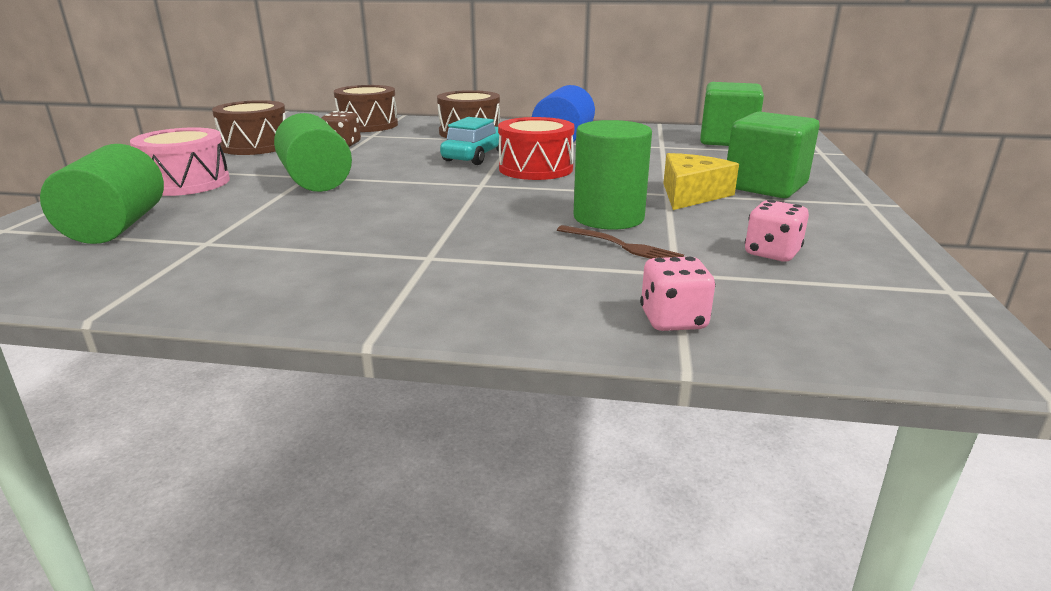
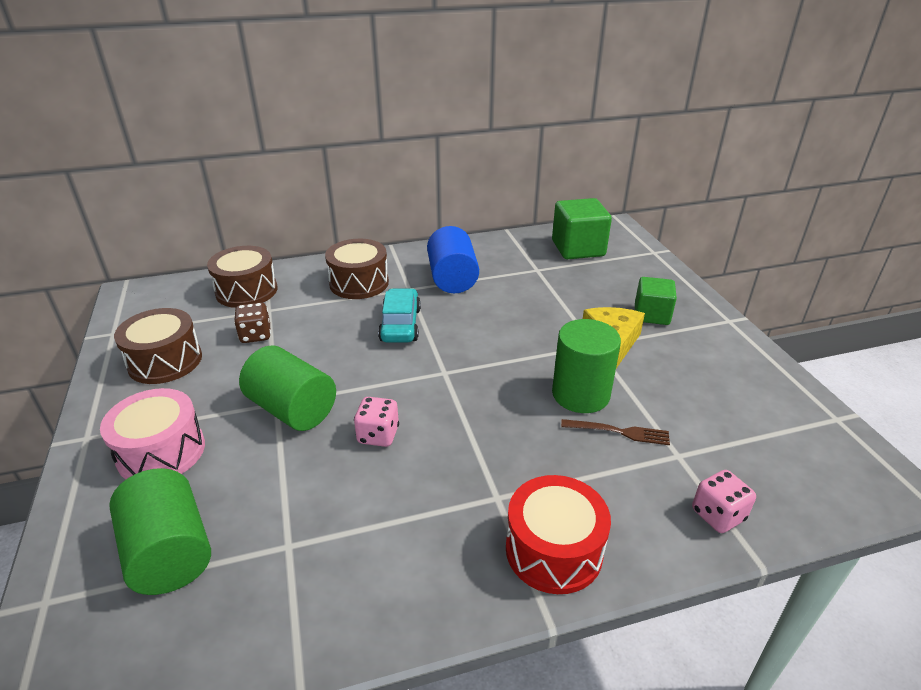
camera: 25 degrees left, 10 degrees up
red drum [498,117,575,180] -> red drum moved to [506,475,611,594]
green cube [727,112,819,198] -> green cube [635,277,677,325], size x0.66
pink dice [745,200,809,262] -> pink dice moved to [354,397,399,447]

